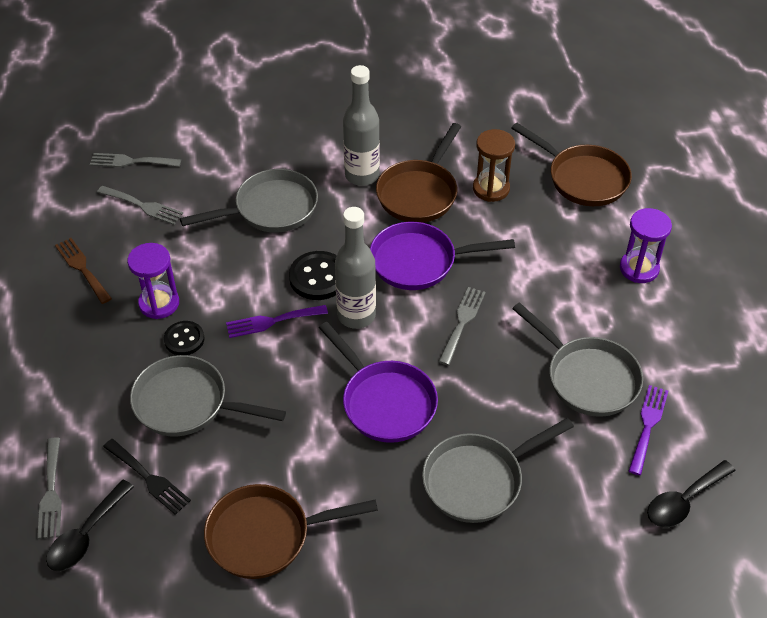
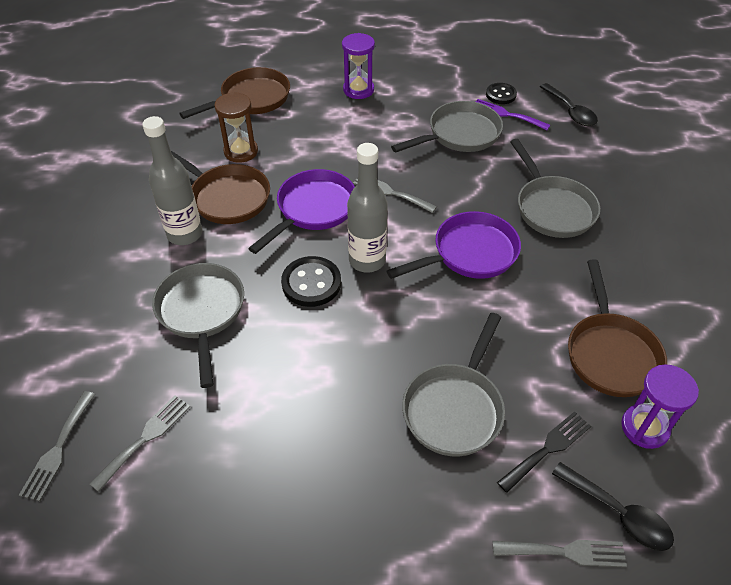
camera: 80 degrees left, 0 degrees up
brown fork [55,238,112,304] -> none
purple hourglass [127,243,179,319] -> purple hourglass moved to [621,364,699,449]
black button [164,321,204,355] -> black button moved to [486,83,517,104]
purple fork [226,305,328,338] -> none
purple pan [370,222,515,290] -> purple pan turned 150 degrees counterclockwise [248,169,355,254]

